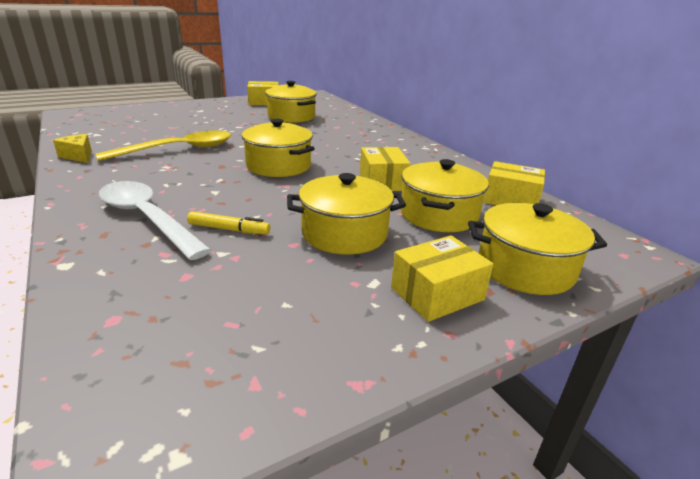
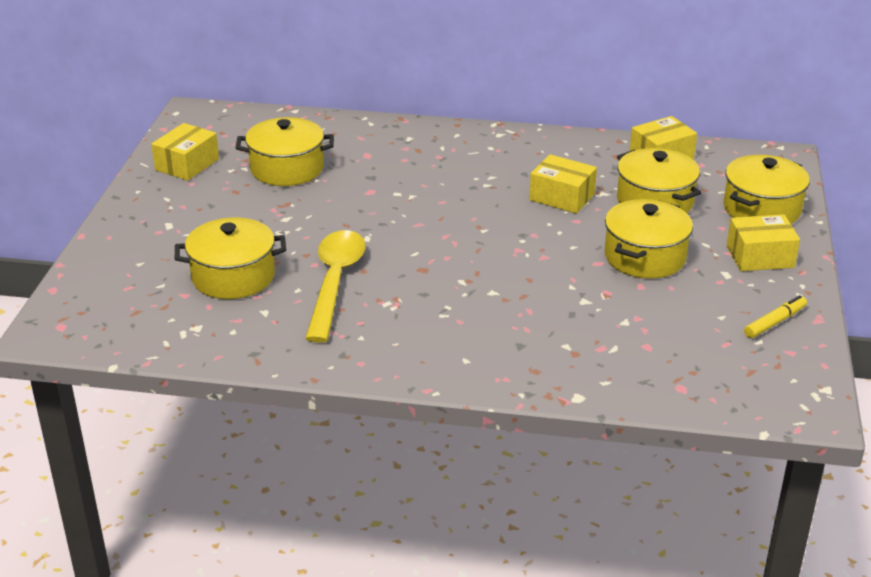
camera: 50 degrees left, 5 degrees up
yellow cheese [53,134,92,163] -> none
white spoon [99,181,211,260] -> none
yellow marker [187,211,270,235] -> yellow marker moved to [744,295,807,338]
yellow pot [242,119,315,177] -> yellow pot moved to [175,217,286,299]
yellow box [391,235,493,322] -> yellow box turned 75 degrees clockwise [727,214,800,271]

